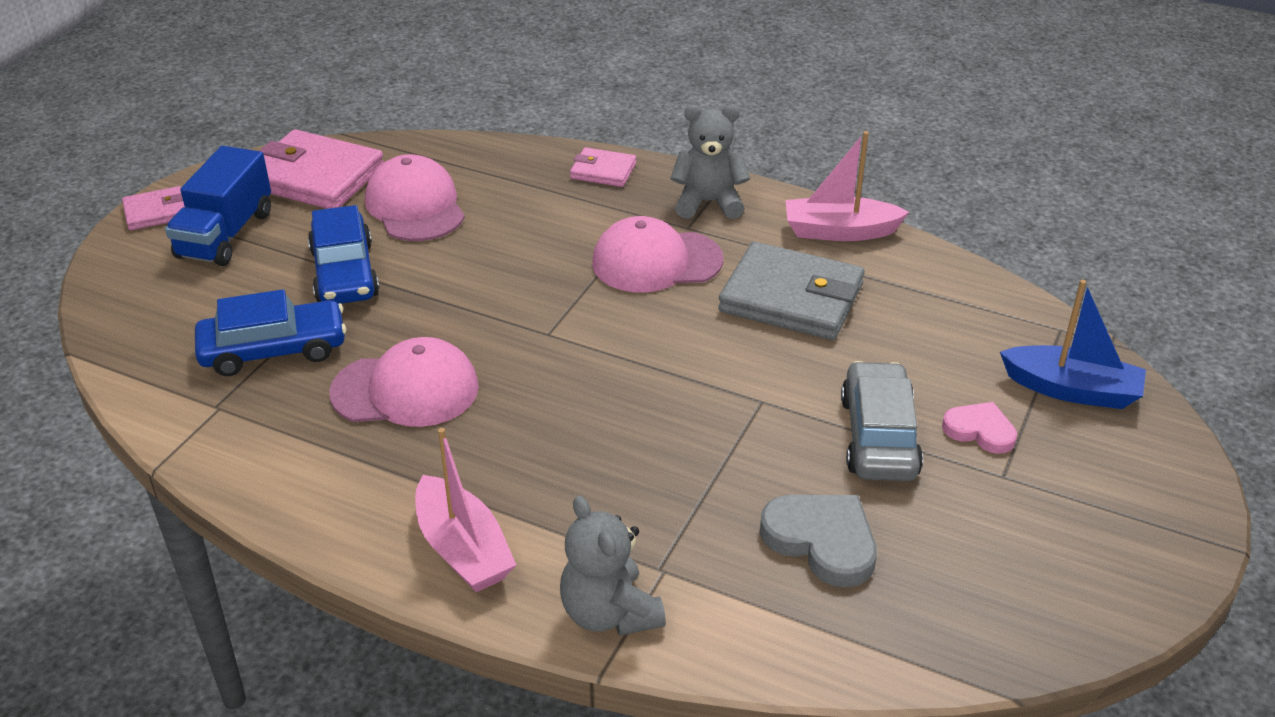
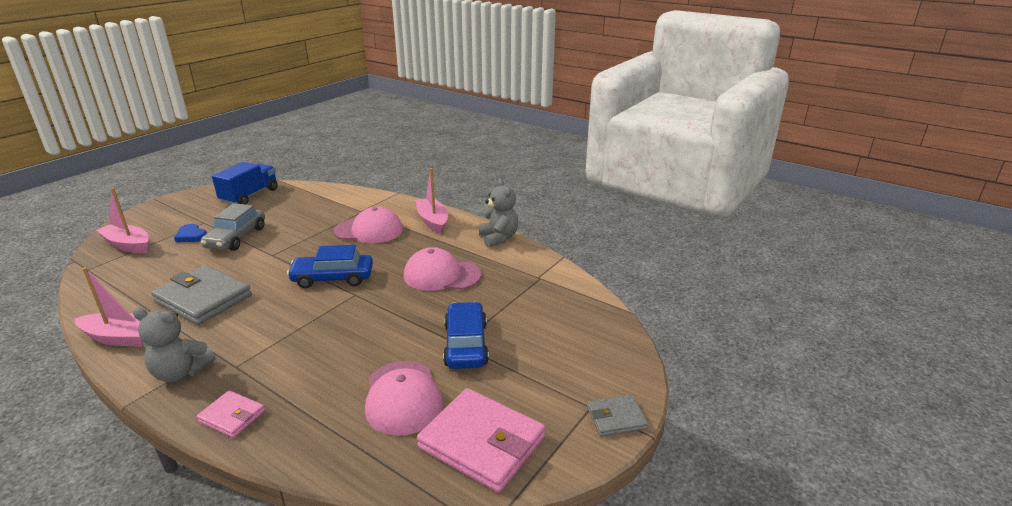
camera: 170 degrees left, 10 degrees down
pink wallet [122,186,185,230] -> grey wallet [587,395,648,437]
blue truck [165,146,271,266] -> blue truck moved to [212,162,278,205]
blue car [195,289,347,376] -> blue car moved to [287,245,373,288]
grey teddy bear [560,496,666,636] -> grey teddy bear moved to [479,179,518,248]
pink cap [592,216,723,293] -> pink cap moved to [333,207,403,243]
grey heart [760,495,877,588] -> none
pink heart [942,402,1017,454] -> blue heart [174,224,207,242]
blue boat [1000,280,1146,409] -> pink boat [96,188,149,253]

